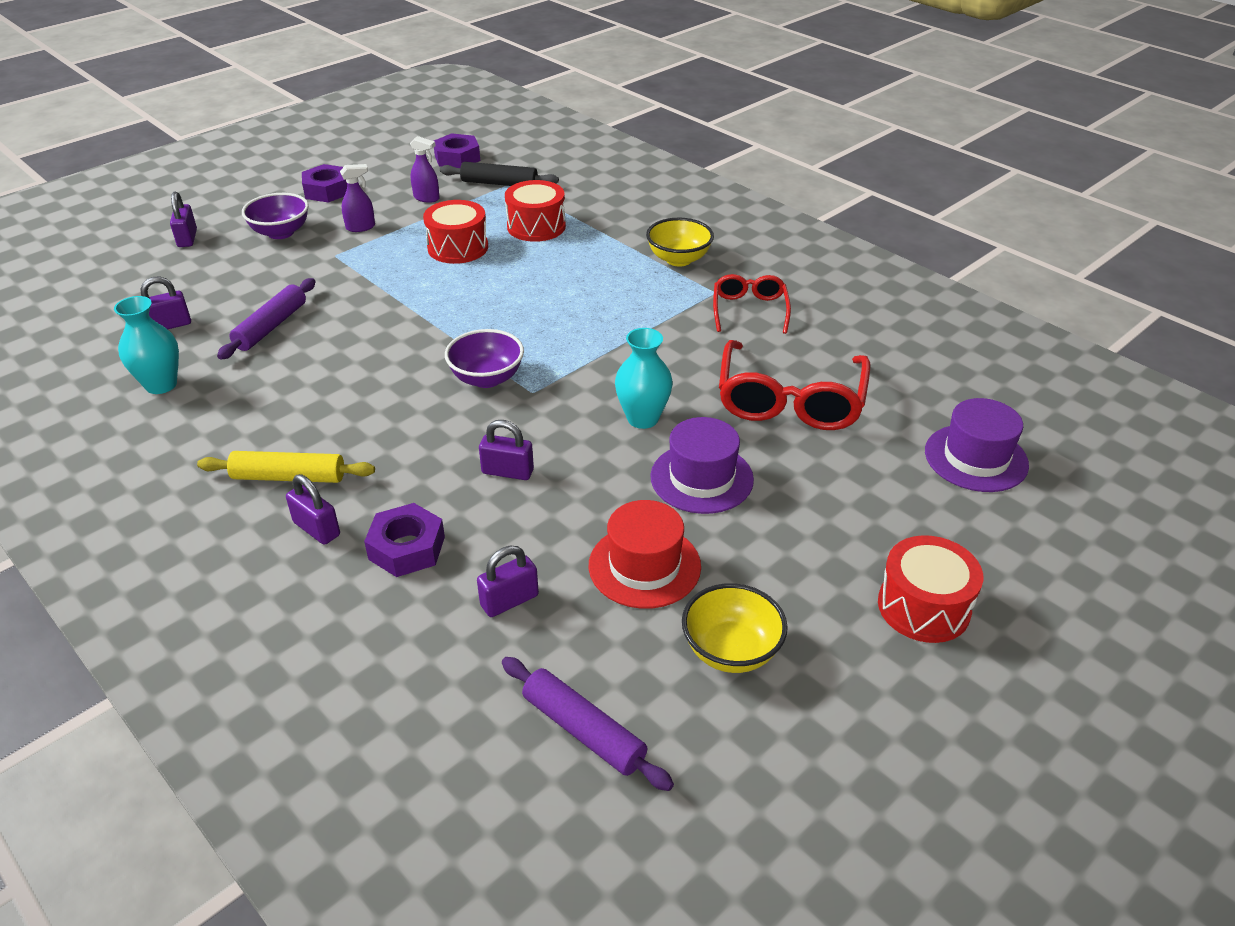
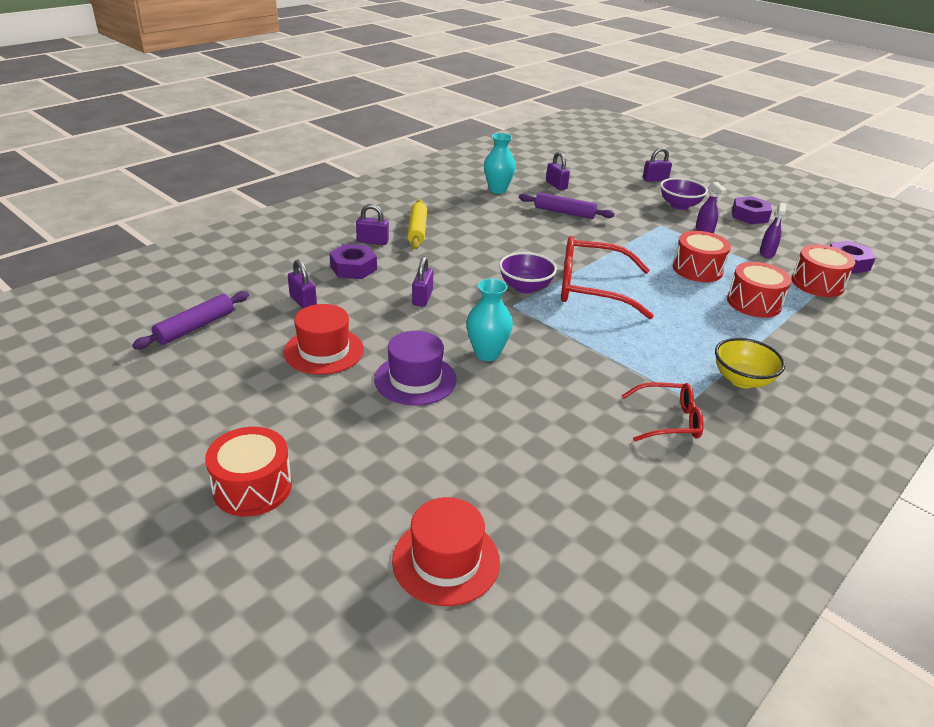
camera: 85 degrees right, 5 degrees down
purple padlock [286,474,340,545] -> purple padlock turned 60 degrees clockwise [356,204,389,245]
black rolling pin [440,162,559,186] -> red drum [791,244,855,297]
yellow bowl [682,583,788,673] -> none
red glasses [719,340,870,430] -> red glasses moved to [561,236,654,319]
purple hat [925,398,1029,492] -> red hat [392,497,500,606]

